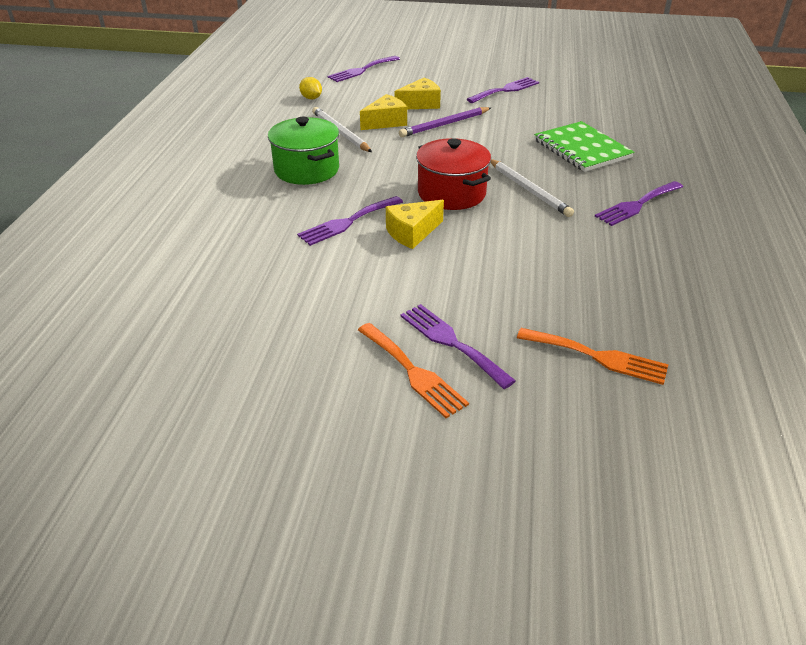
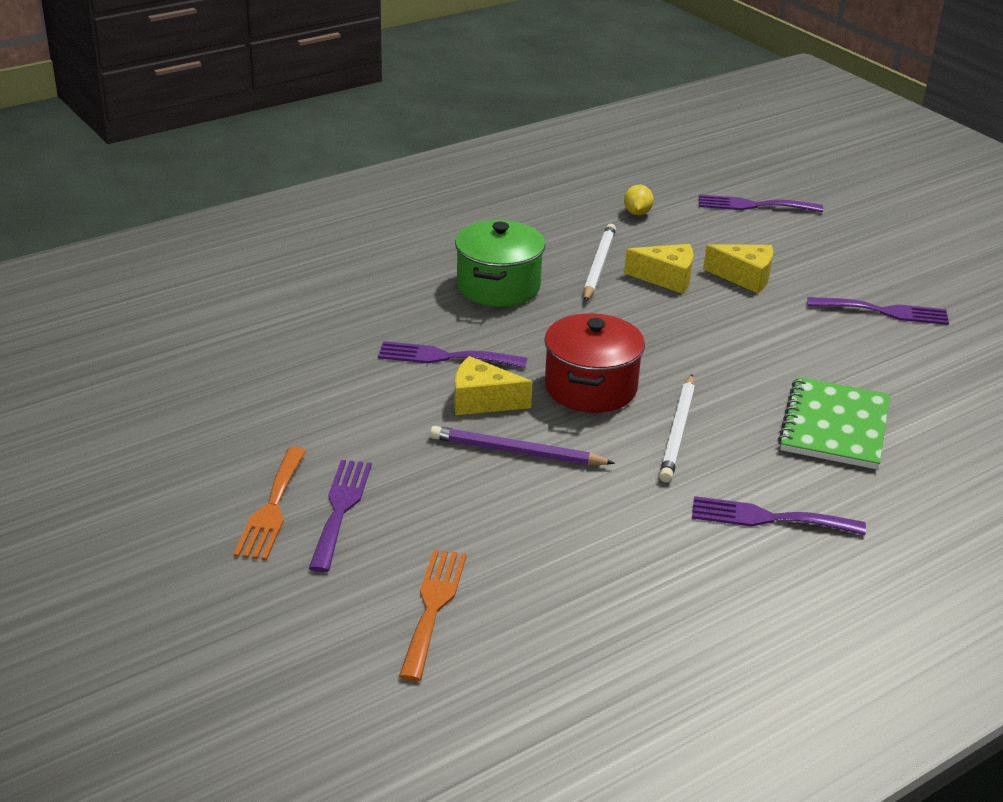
camera: 45 degrees right, 5 degrees down
purple pencil [399,107,491,137] -> purple pencil moved to [430,426,615,465]
orange fork [517,328,668,385] -> orange fork turned 150 degrees counterclockwise [399,549,467,681]

